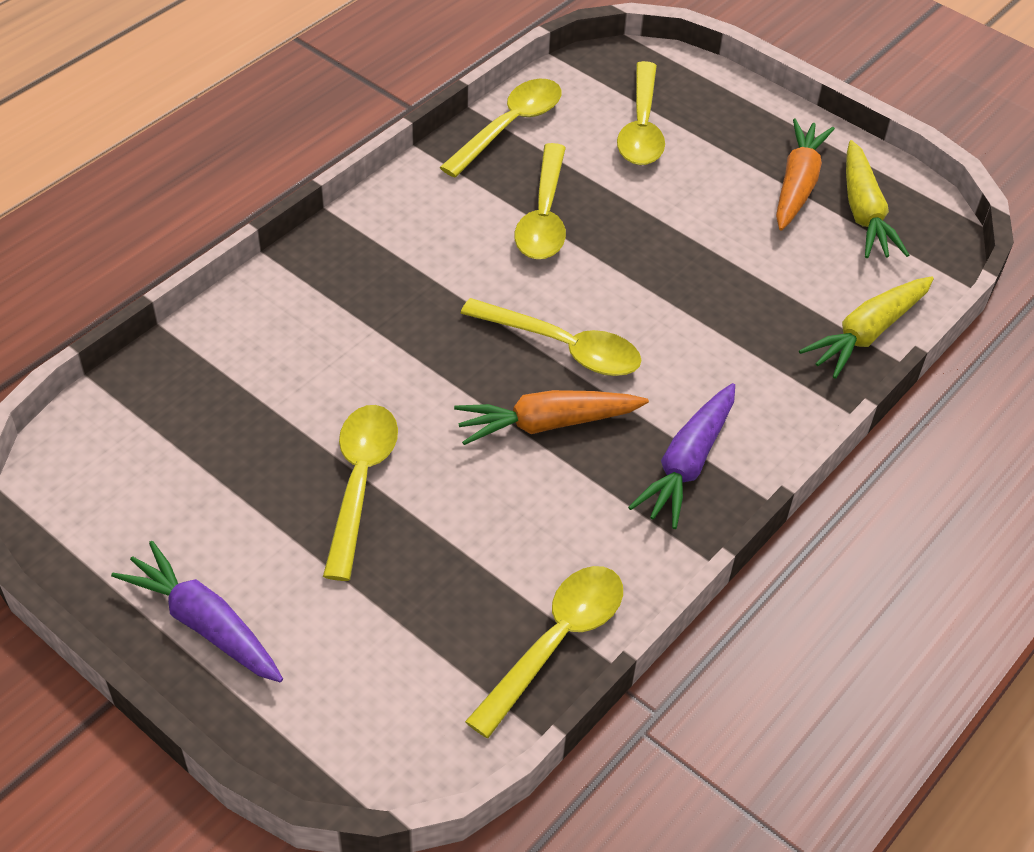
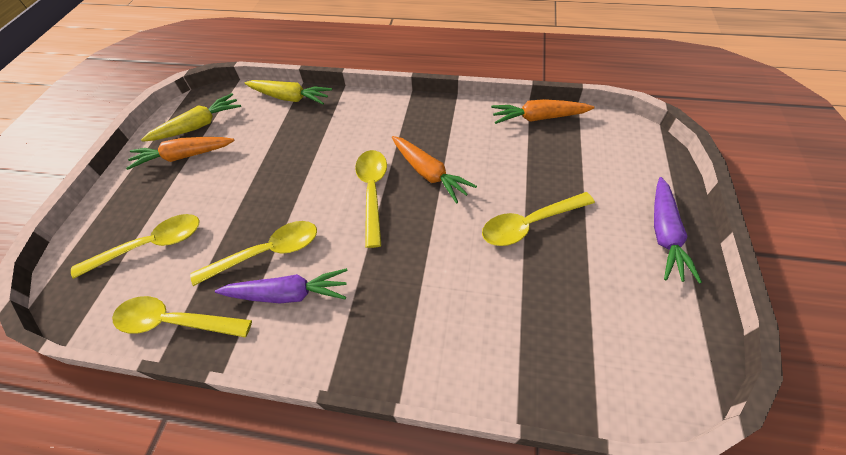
camera: 115 degrees left, 5 degrees up
yellow spoon [465,566,623,738] -> orange carrot [491,99,595,124]
purple carrot [628,383,735,529] -> purple carrot moved to [215,268,348,303]

